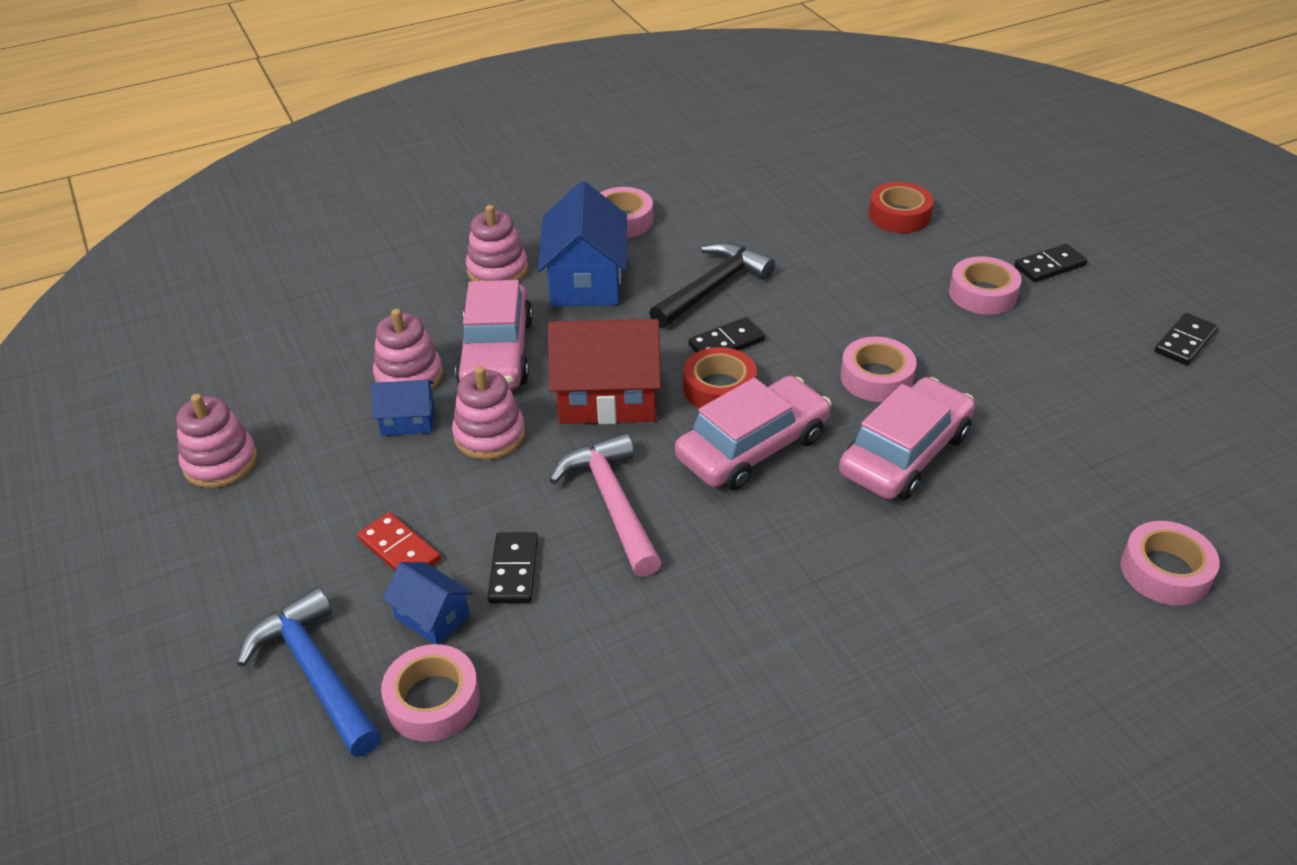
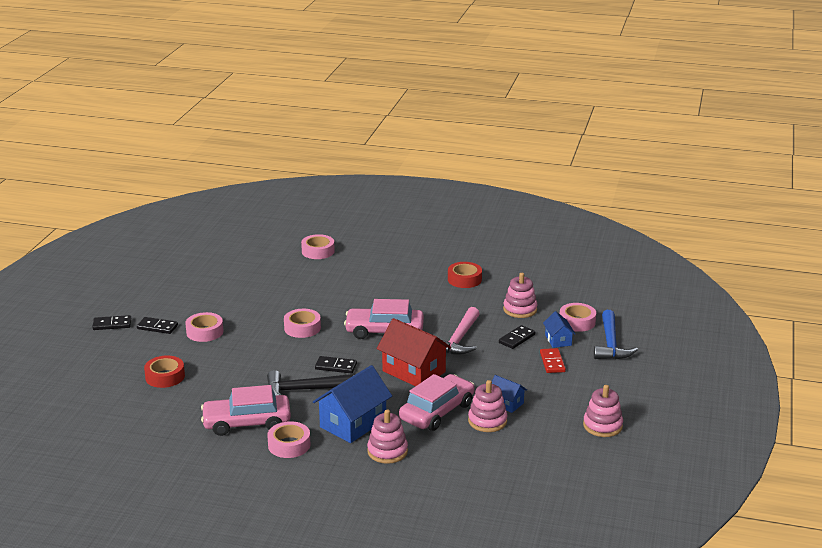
camera: 140 degrees left, 15 degrees down
pink stacking toy [452,366,525,460] -> pink stacking toy moved to [503,273,538,318]
red tape [683,347,757,409] -> red tape moved to [448,262,482,288]
pink car [839,377,975,500] -> pink car moved to [201,385,291,436]
black domino [1155,313,1218,365] -> black domino moved to [92,315,131,330]

